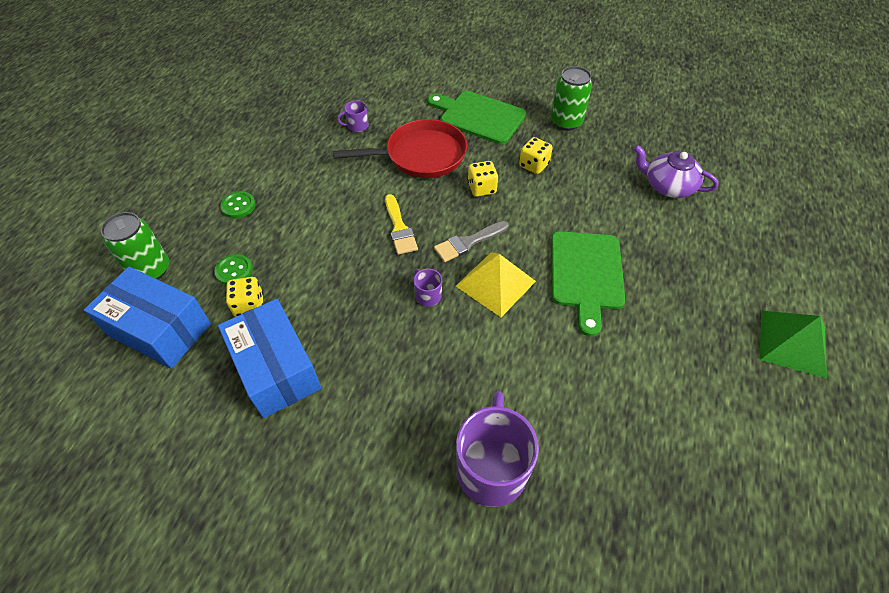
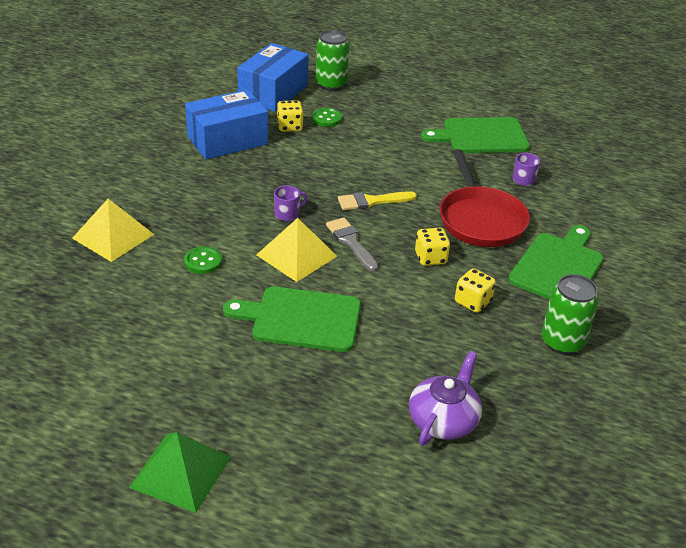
camera: 90 degrees right, 15 degrees down
green button [220,191,255,218] -> green button moved to [184,246,222,274]
purple mug [456,391,539,507] -> yellow pyramid [72,199,154,262]
none -> green cutting board [421,117,530,153]

